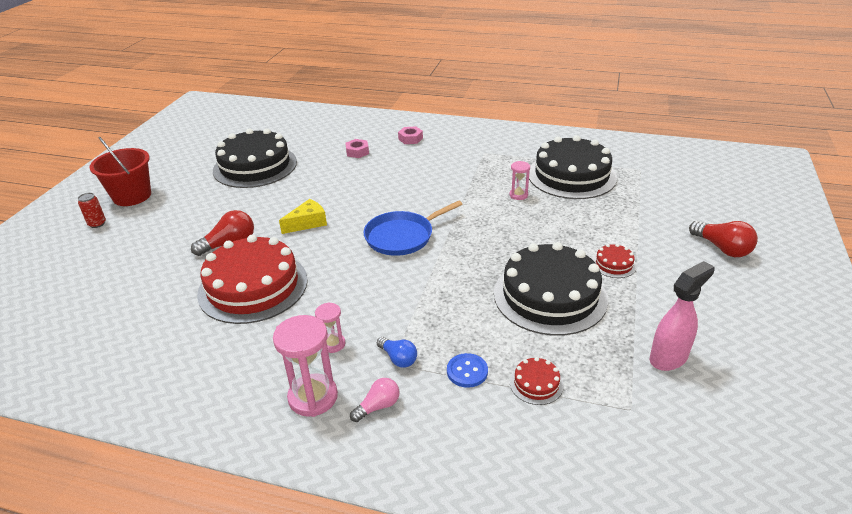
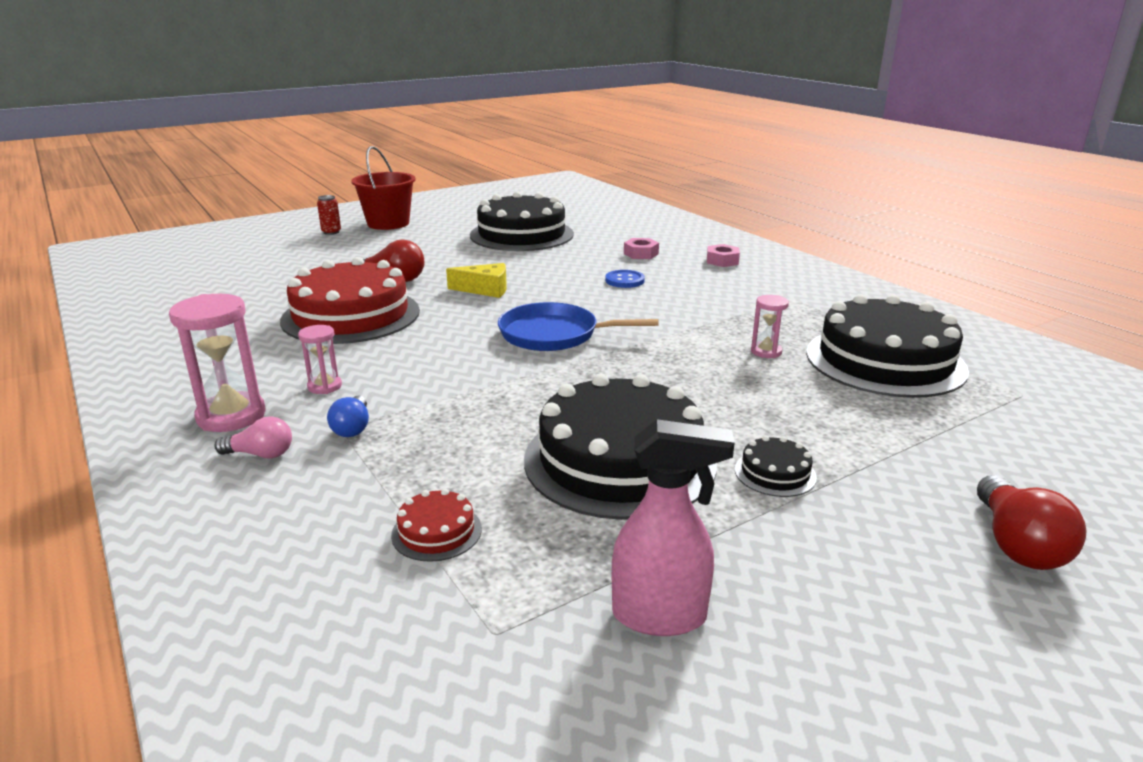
camera: 40 degrees right, 10 degrees down
blue button [447,353,488,388] -> blue button moved to [605,270,645,288]
red cake [592,244,637,278] -> black cake [735,436,817,497]

